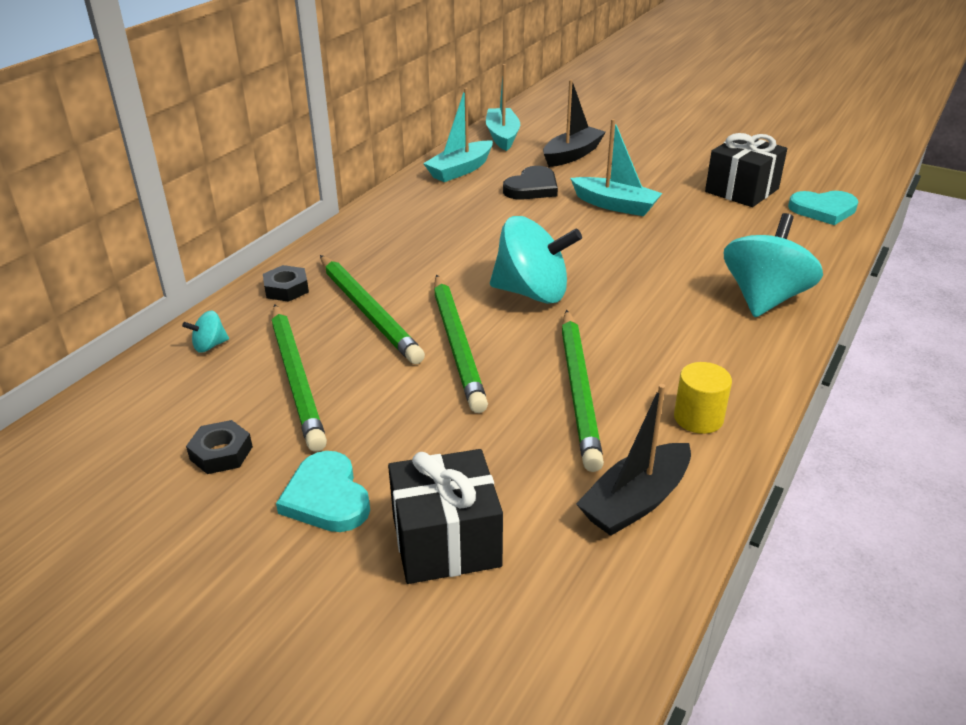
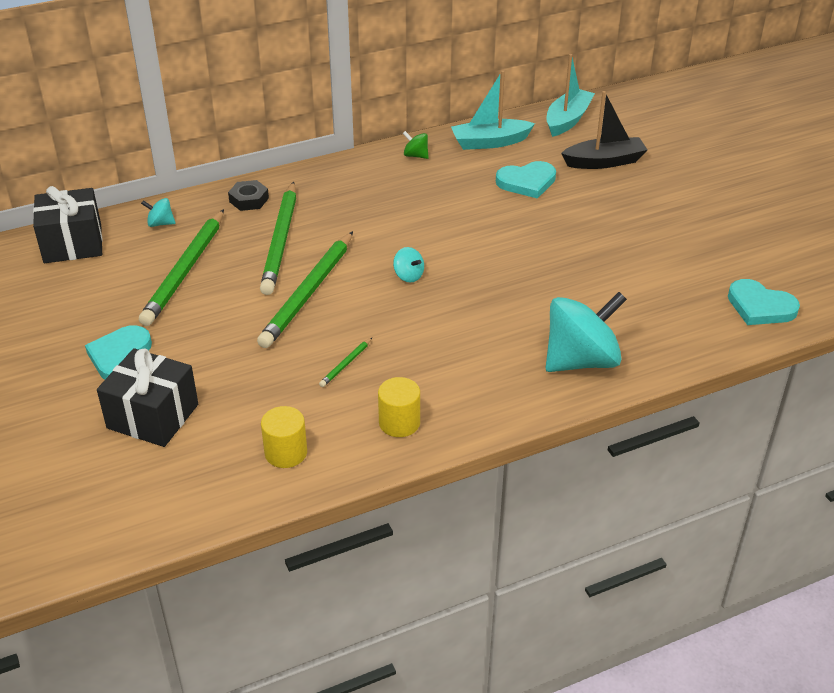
camera: 35 degrees right, 5 degrees up
black nut [186,420,253,474] -> none
turquoise spinning top [490,216,582,304] -> turquoise spinning top [393,247,424,282], size x0.42
black heart [503,166,558,200] -> turquoise heart [496,161,556,199]
green pencil [561,310,604,472] -> green pencil [319,338,372,387], size x0.41
turquoise boat [570,119,662,216] -> none
black boat [576,384,691,536] -> yellow cylinder [261,406,307,468]
black gift [705,133,787,207] -> black gift moved to [33,186,103,263]
none -> green spinning top [403,131,429,159]

